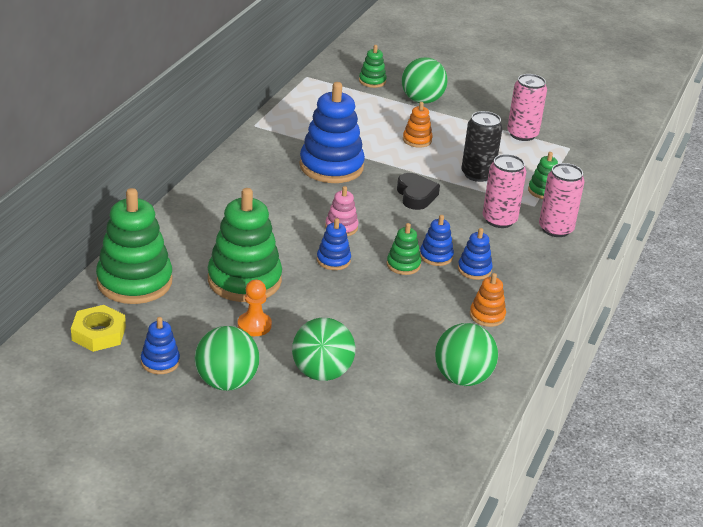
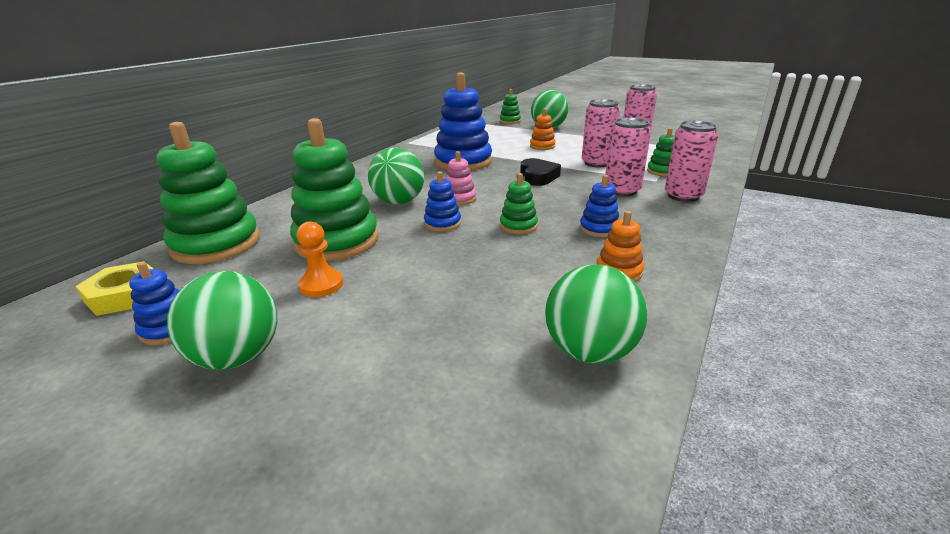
camera: 10 degrees right, 5 degrees down
green ball [292,318,355,381] -> green ball moved to [368,148,424,204]
blue stacking toy [420,215,454,266] -> none
black can [461,111,502,182] -> pink can [582,99,620,167]

